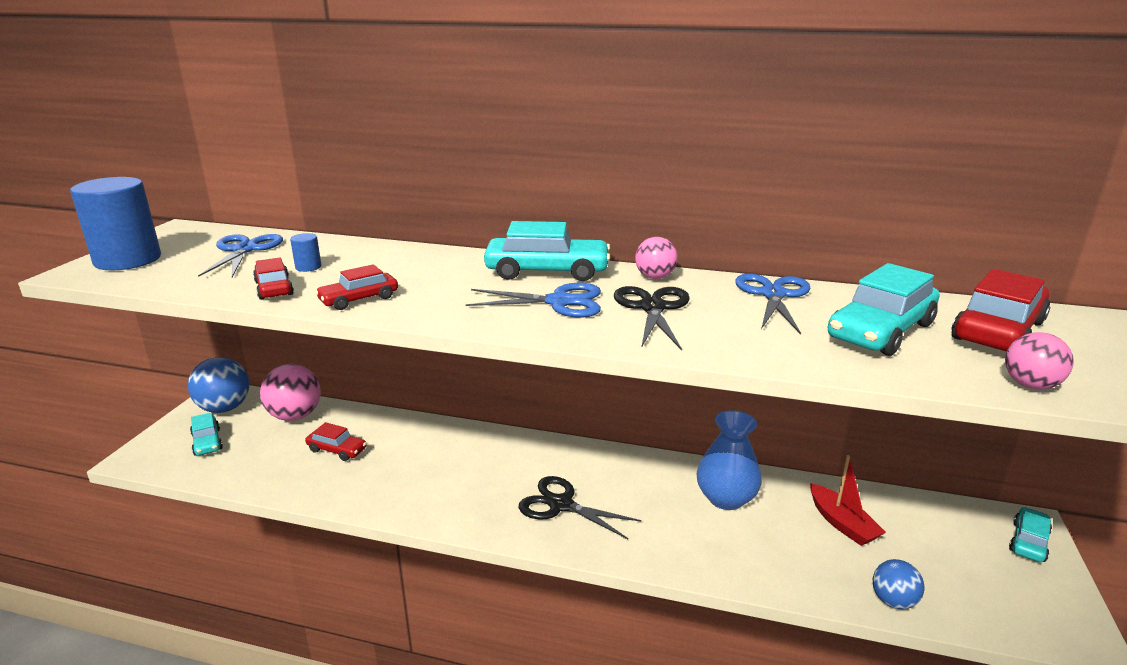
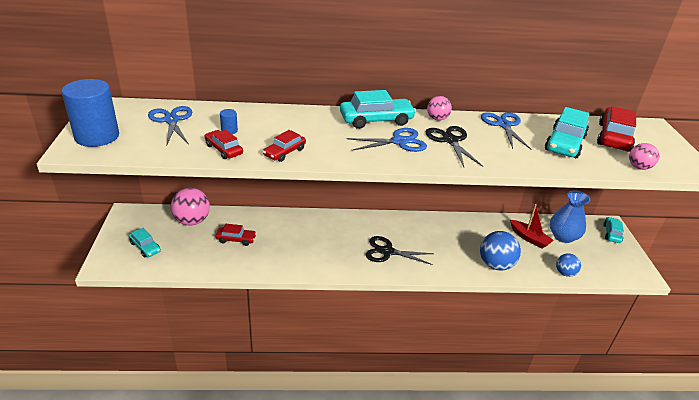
camera: 20 degrees left, 10 degrees up
blue ball [188,357,250,413] -> blue ball moved to [480,231,521,270]
blue vase [697,410,762,510] -> blue vase moved to [550,191,590,243]

